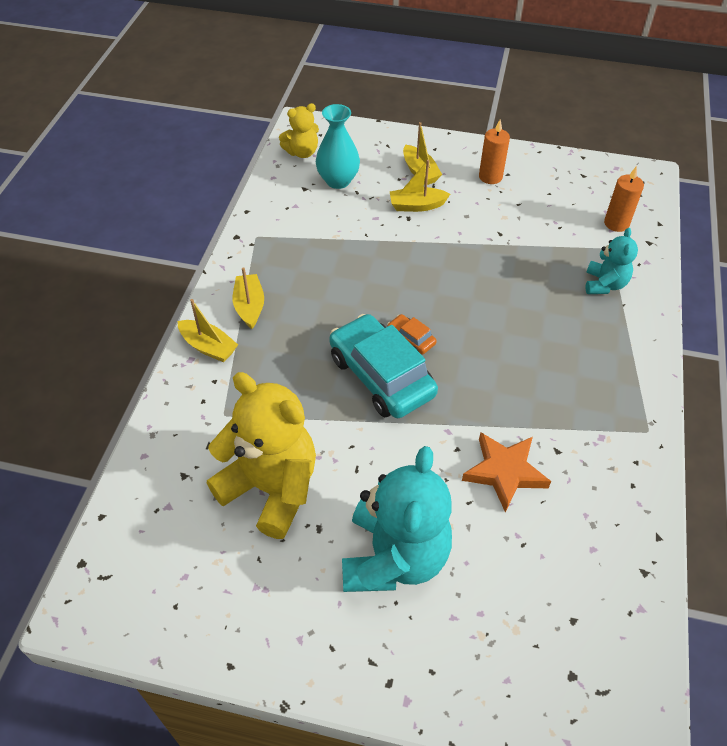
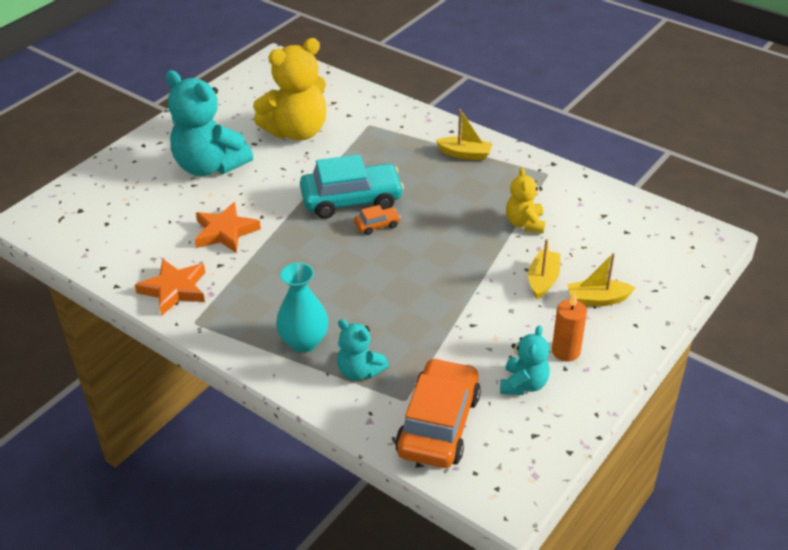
camera: 115 degrees right, 10 degrees down
yellow boat [178,299,238,362] -> none
yellow teddy bear [279,103,319,158] -> yellow teddy bear moved to [506,167,545,233]
turquoise vase [316,104,360,189] -> turquoise vase moved to [276,262,328,353]
orange candle [604,166,644,232] -> orange car [395,358,481,468]
none -> orange star [135,259,205,316]
none -> turquoise teddy bear [500,325,550,395]

